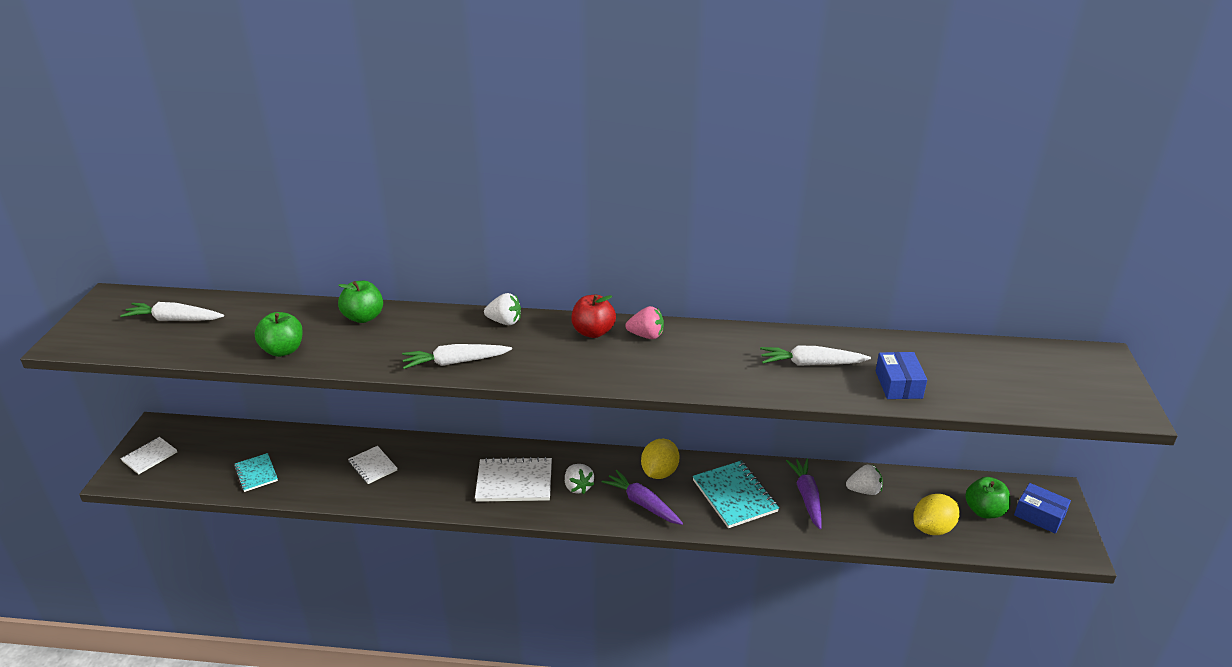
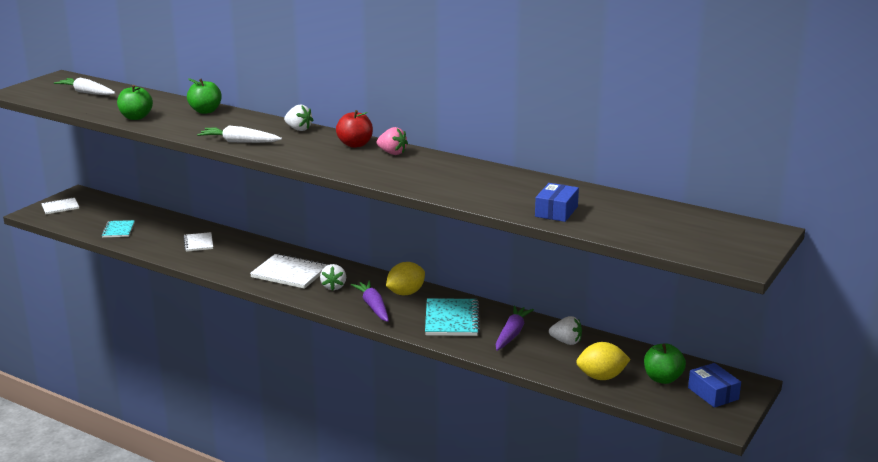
camera: 25 degrees right, 10 degrees down
white carrot [760,346,871,366] -> none

